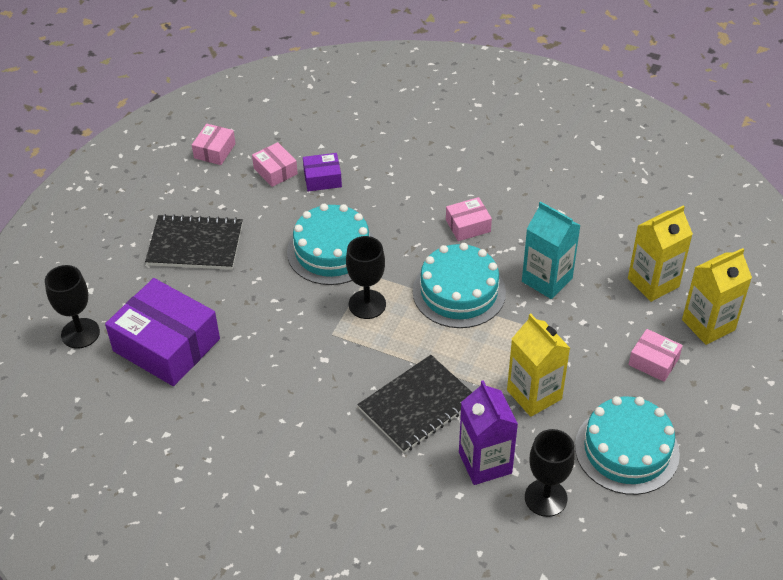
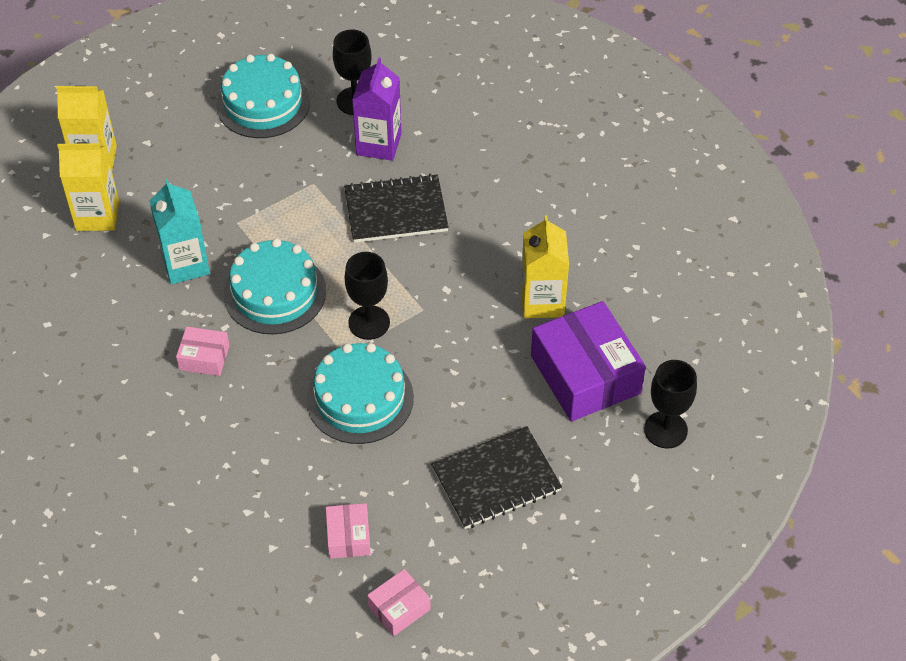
camera: 150 degrees left, 5 degrees up
black notebook [145,214,243,270] -> black notebook turned 60 degrees counterclockwise [431,426,562,529]
purple box [303,153,342,191] -> none
yellow carton [507,314,570,417] -> yellow carton moved to [521,215,569,318]
pink box [628,329,683,382] -> none

